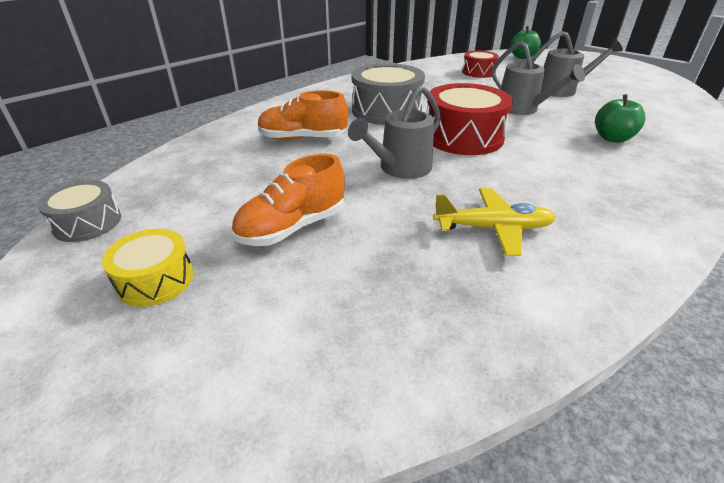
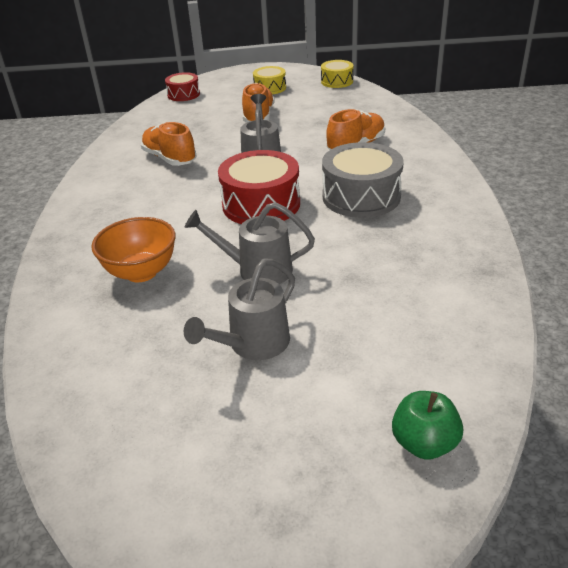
camera: 135 degrees right, 0 degrees up
grey drum [37,180,121,242] -> yellow drum [321,60,354,88]
yellow plane [433,188,556,256] -> orange shoe [141,122,196,166]
red drum [462,50,498,78] -> red drum moved to [165,72,200,101]
green apple [595,94,645,143] -> orange bowl [91,217,175,282]

